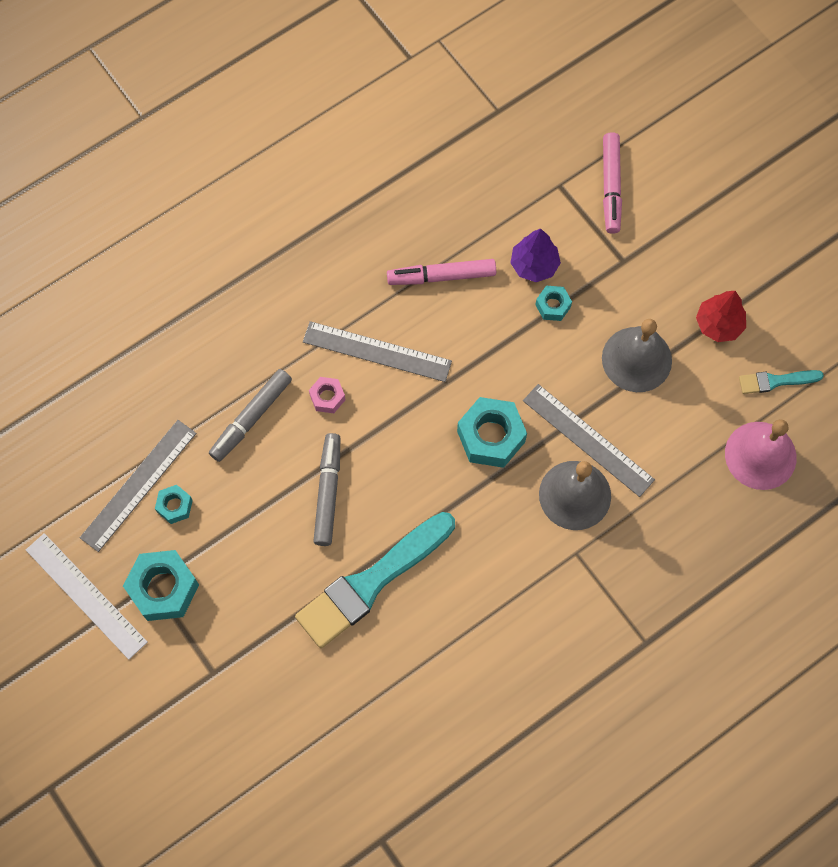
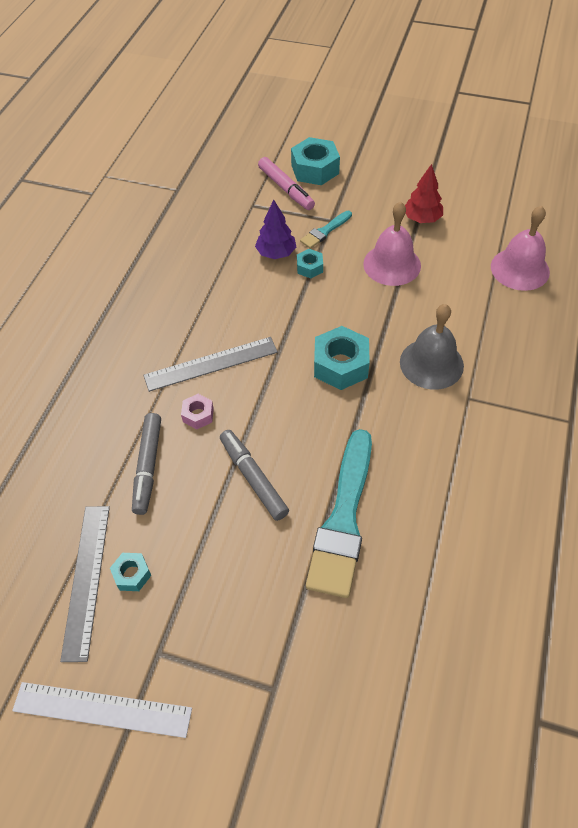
camera: 35 degrees left, 15 degrees down
turquoise nut [123,550,199,621] -> turquoise nut moved to [291,137,340,185]
pink marker [387,259,496,285] -> none
grey ruler [523,384,655,497] -> none
grey bell [602,319,672,392] -> pink bell [363,201,421,286]
turquoise brush [739,370,824,394] -> turquoise brush moved to [300,211,352,249]

